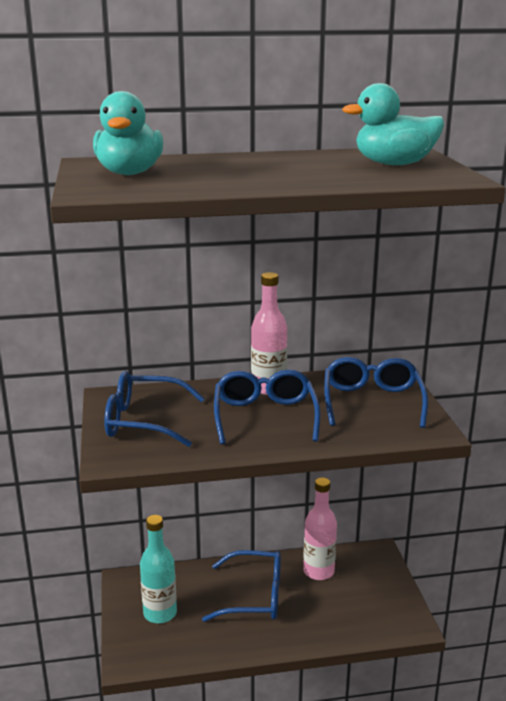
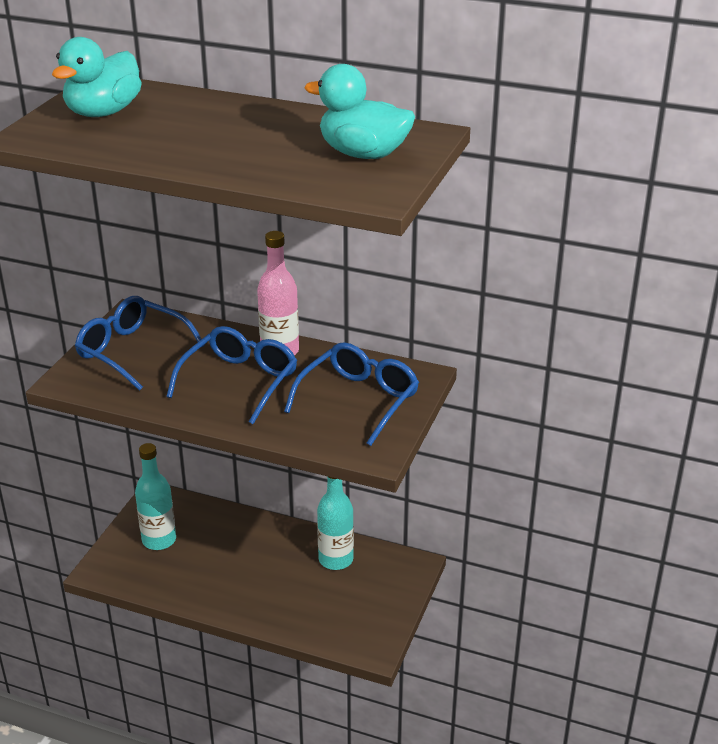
camera: 30 degrees right, 10 degrees up
blue glasses [202,550,281,622] -> none
pink bottle [303,478,337,580] -> turquoise bottle [317,476,354,570]

